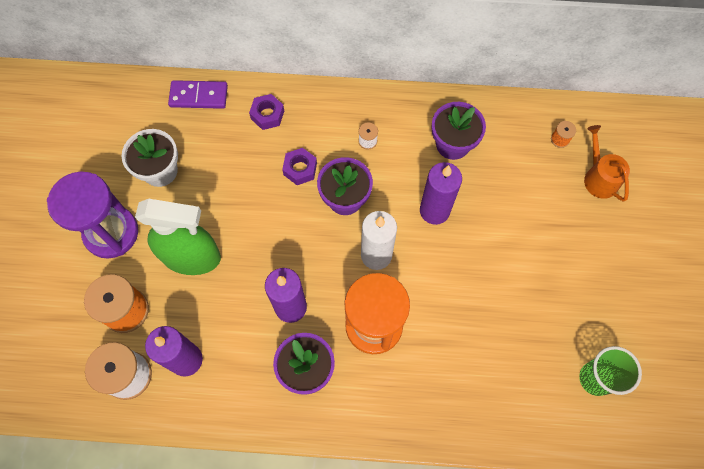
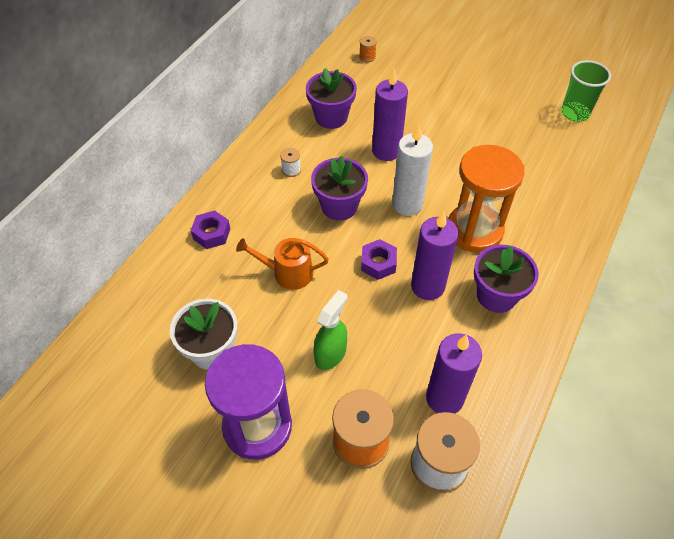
camera: 65 degrees left, 15 degrees down
green spray bottle [135,199,221,275] -> green spray bottle [314,290,347,370], size x0.58
purple domino [168,80,228,109] -> none
purple nut [282,148,317,185] -> purple nut moved to [361,239,397,280]
orange watering can [584,125,630,202] -> orange watering can moved to [236,238,329,290]

